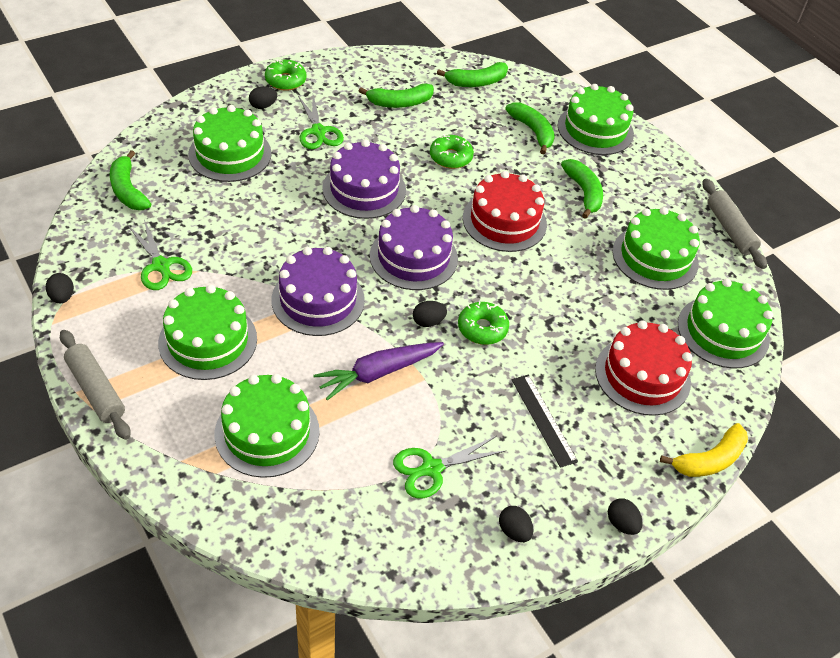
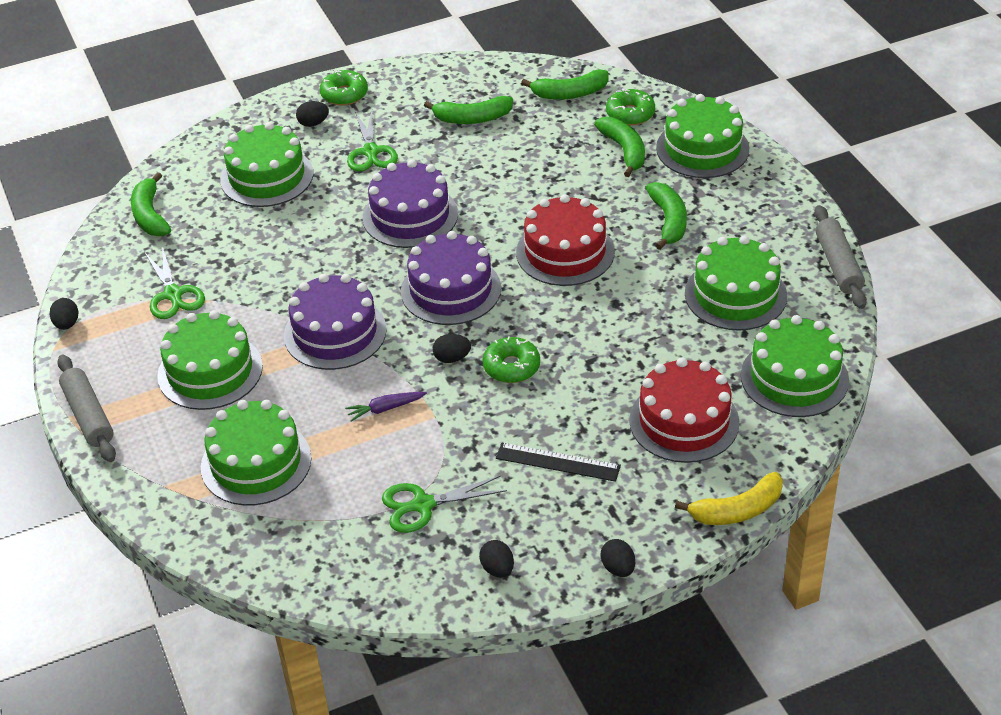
camera: 15 degrees right, 5 degrees down
purple carrot [313,342,444,400] -> purple carrot [345,392,427,422], size x0.55
green donut [430,134,474,169] -> green donut moved to [606,88,655,126]
black ruler [512,375,578,468] -> black ruler turned 60 degrees counterclockwise [496,443,621,482]

